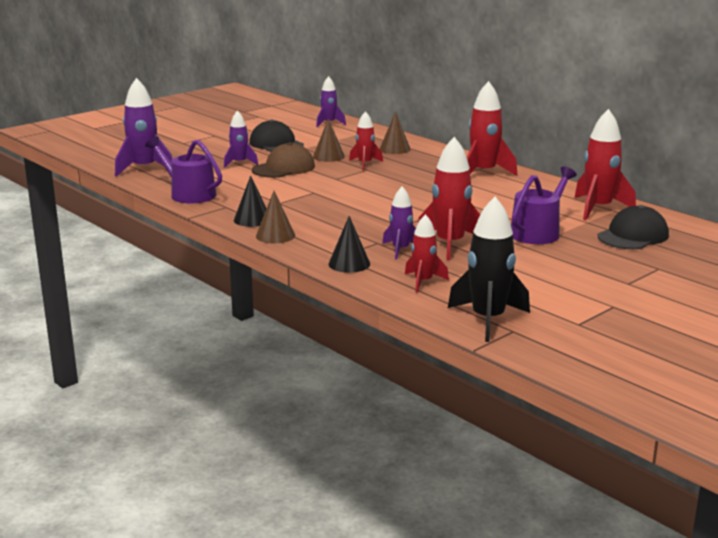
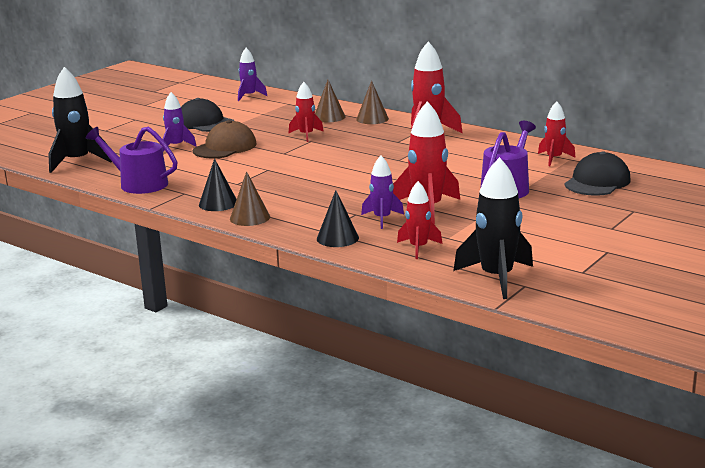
camera: 10 degrees left, 0 degrees up
purple rocket [115,78,173,177] -> black rocket [49,67,112,173]
brown cone [313,118,345,162] -> brown cone moved to [356,80,389,124]
red rocket [575,109,636,220] -> red rocket [538,101,576,166], size x0.60

